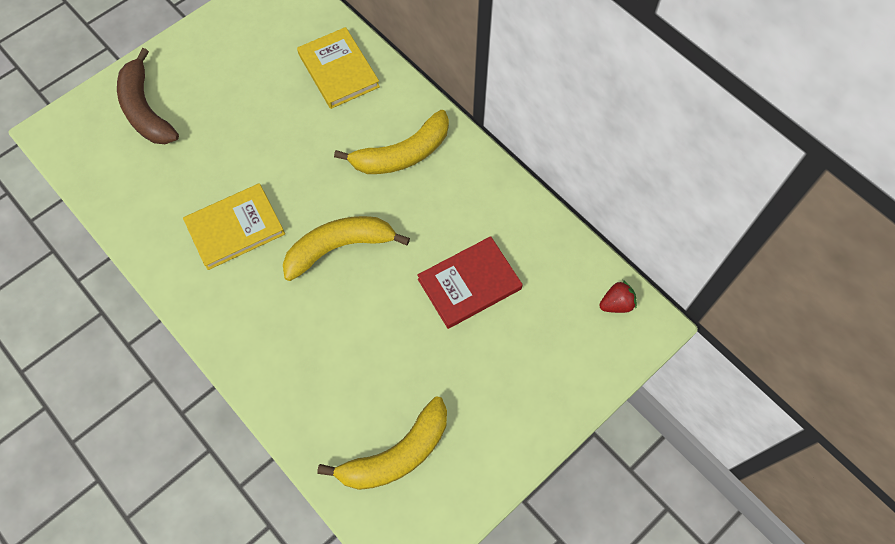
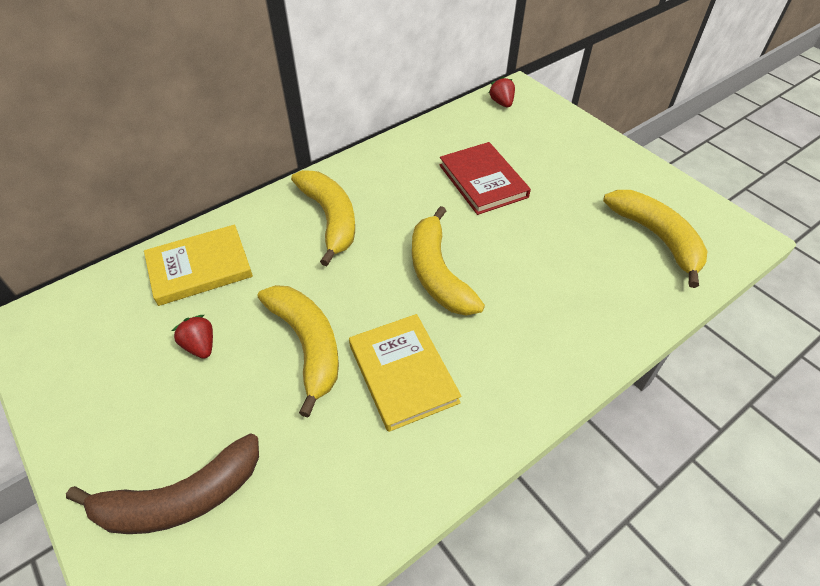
camera: 85 degrees left, 15 degrees down
none -> red strawberry [172,315,213,359]
none -> yellow banana [258,285,339,418]

